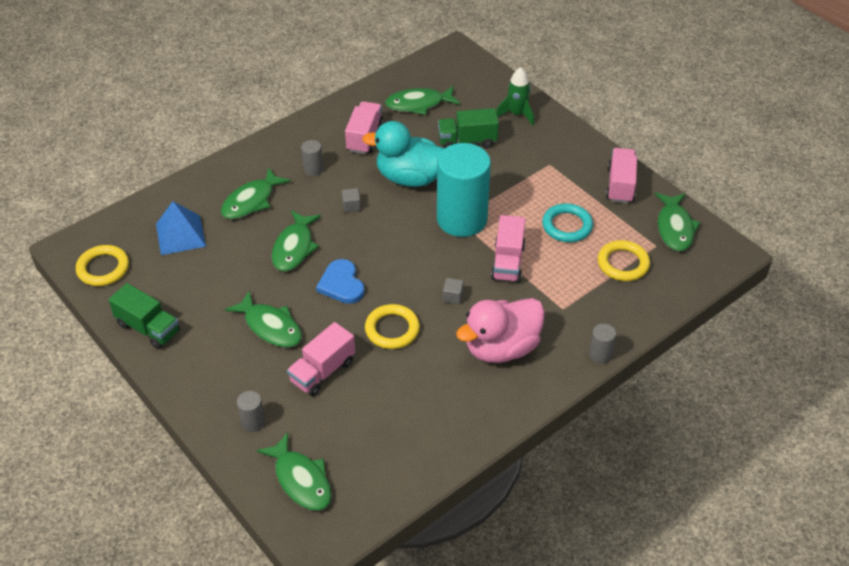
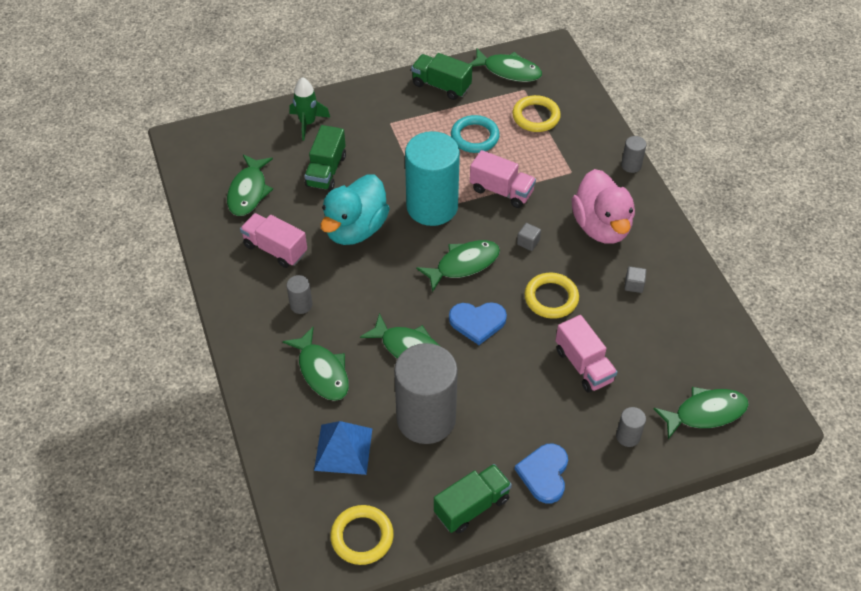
camera: 70 degrees left, 5 degrees up
green fish [225,291,302,347] -> green fish moved to [416,240,500,292]
grey cube [342,188,361,212] -> grey cube moved to [624,266,646,293]
pink truck [606,148,637,203] -> green truck [411,53,472,100]
none -> grey cylinder [394,343,458,444]
none -> blue heart [515,444,568,503]

